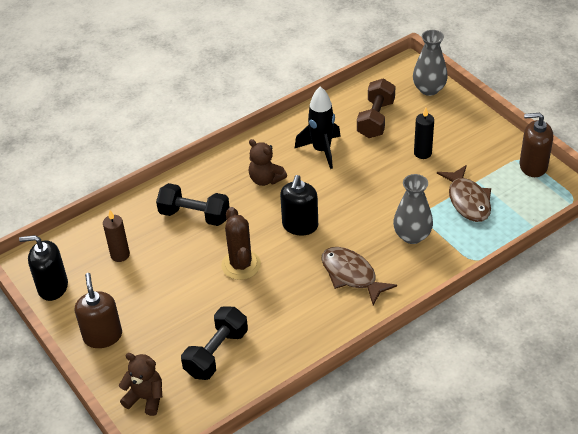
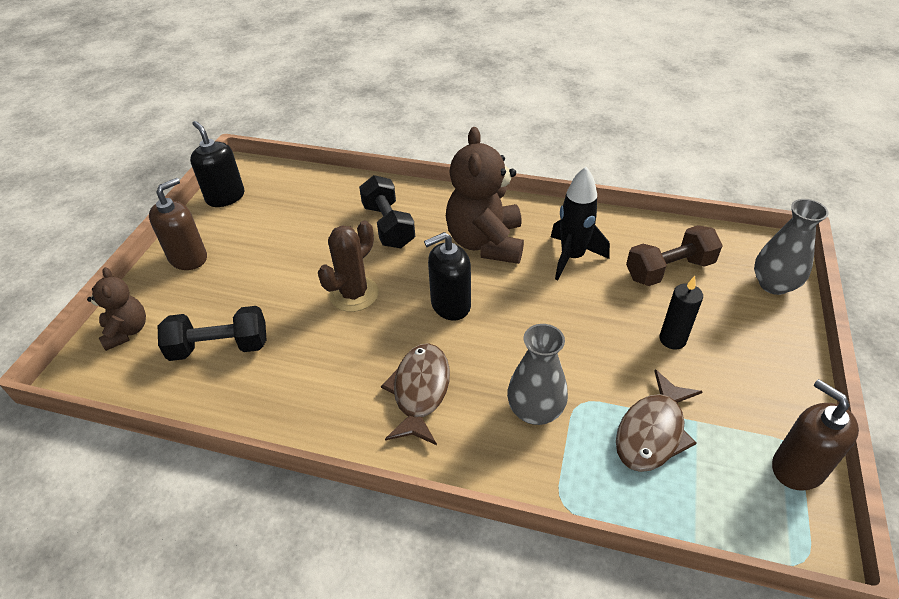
camera: 50 degrees right, 0 degrees up
brown candle [103,210,130,262] -> none
brown teddy bear [249,139,287,186] -> brown teddy bear [446,127,524,264], size x1.80

